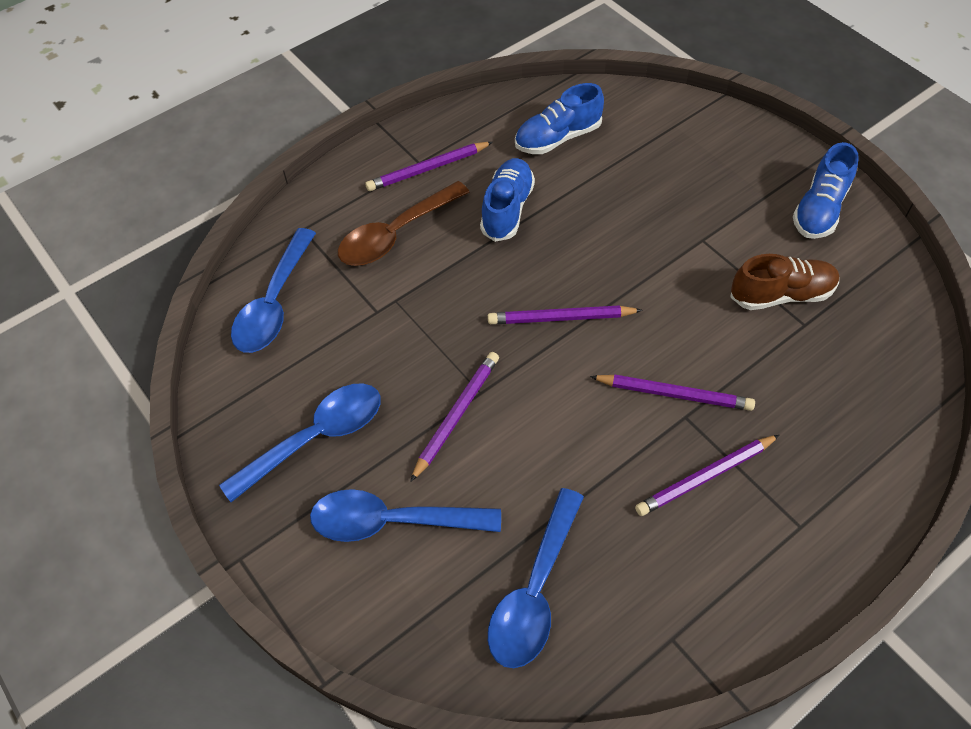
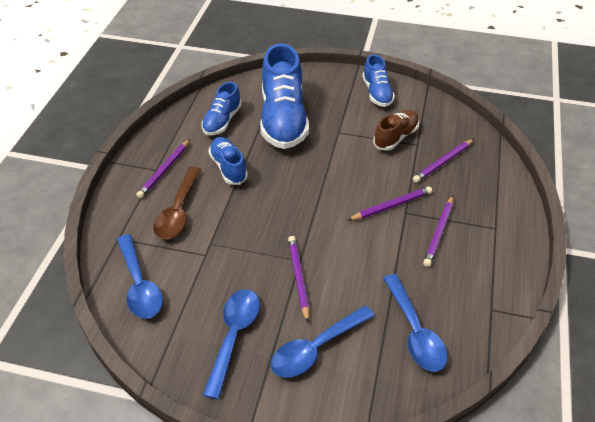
camera: 40 degrees left, 10 degrees down
purple pencil [488,305,643,324] -> purple pencil moved to [413,139,474,183]
none -> blue shoe [260,43,309,149]

